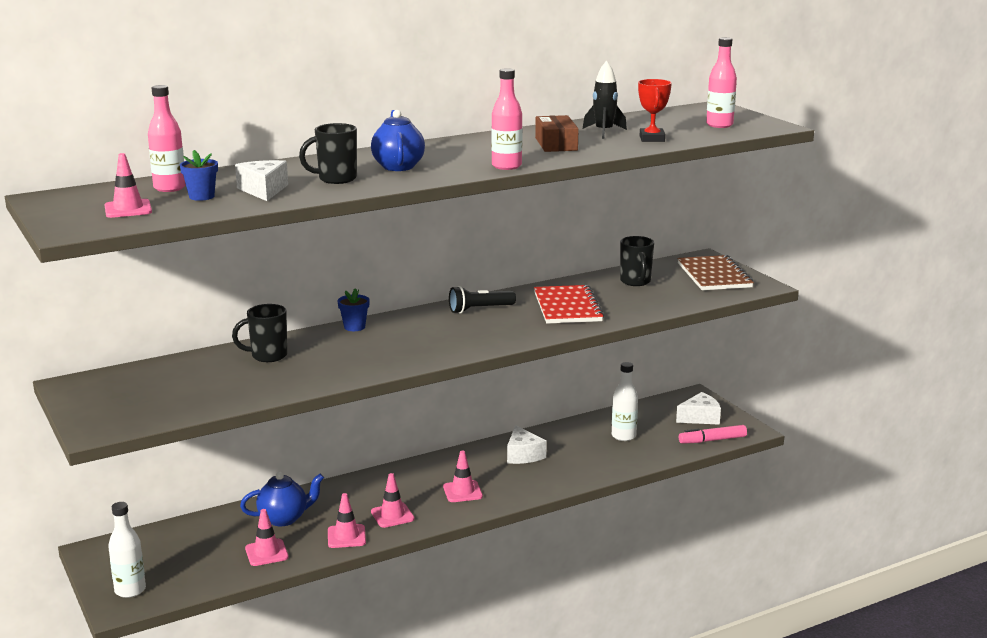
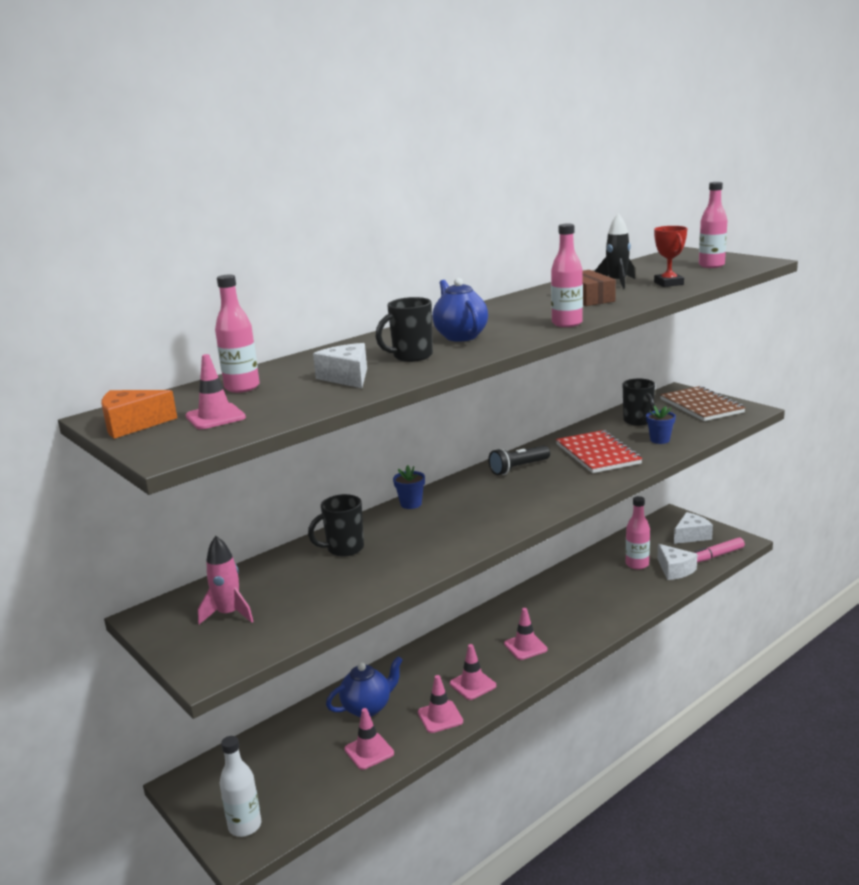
camera: 10 degrees left, 0 degrees up
blue flower pot [180,150,218,201] -> blue flower pot moved to [646,406,676,444]
white cheese [507,425,547,464] -> white cheese moved to [657,544,697,580]
white bottle [612,362,638,441] -> pink bottle [626,496,650,569]
none -> orange cheese [101,390,177,439]
none -> pink rocket [198,536,254,624]

